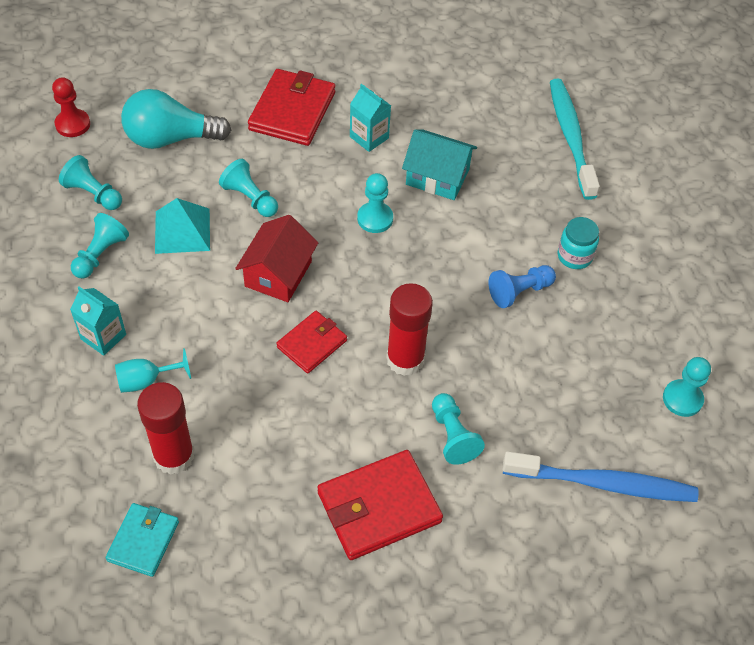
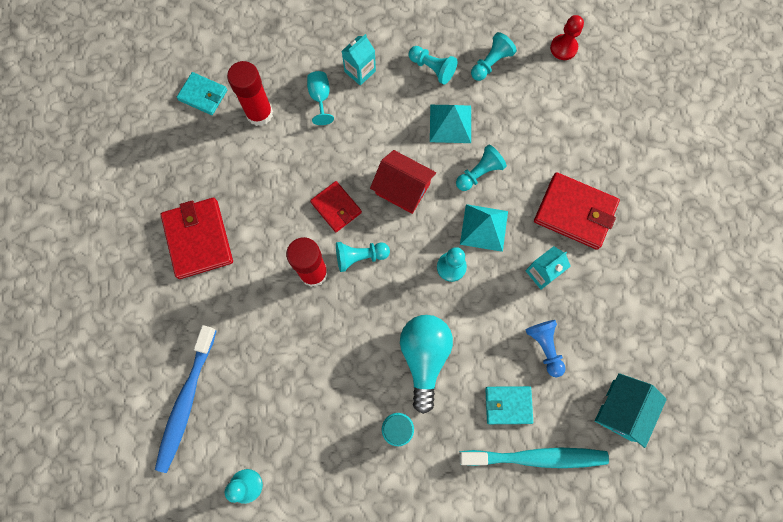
camera: 100 degrees right, 20 degrees up
turquoise light bulb [121,89,231,149] -> turquoise light bulb moved to [400,315,453,414]
turquoise house [402,129,477,200] -> turquoise house moved to [595,373,667,448]
turquoise pawn [432,393,485,465] -> turquoise pawn moved to [336,242,390,272]
blue pawn [489,265,556,308] -> blue pawn moved to [526,320,566,377]
none -> turquoise pyramid [460,204,508,252]
none -> turquoise wallet [485,386,533,424]

